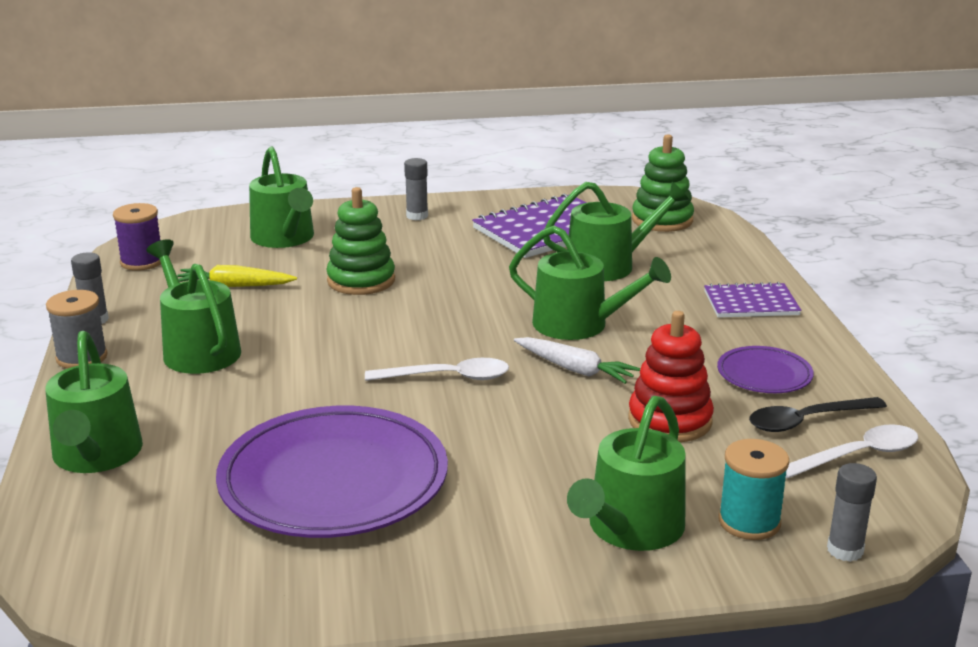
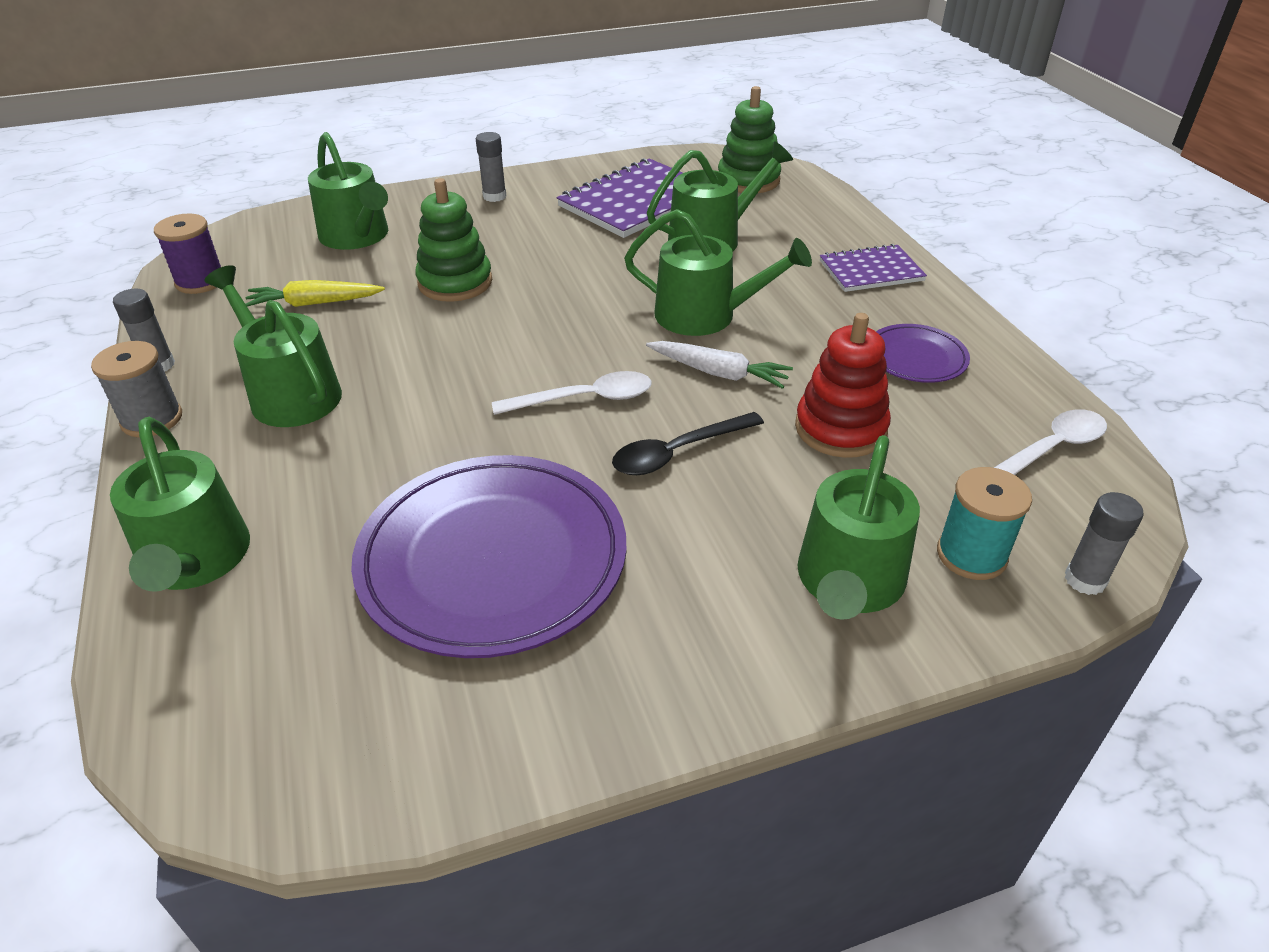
camera: 10 degrees left, 15 degrees up
black spoon [749,397,887,432] -> black spoon moved to [612,412,764,475]

